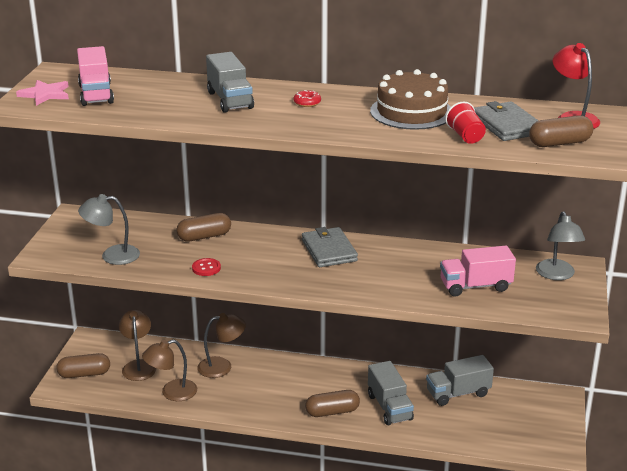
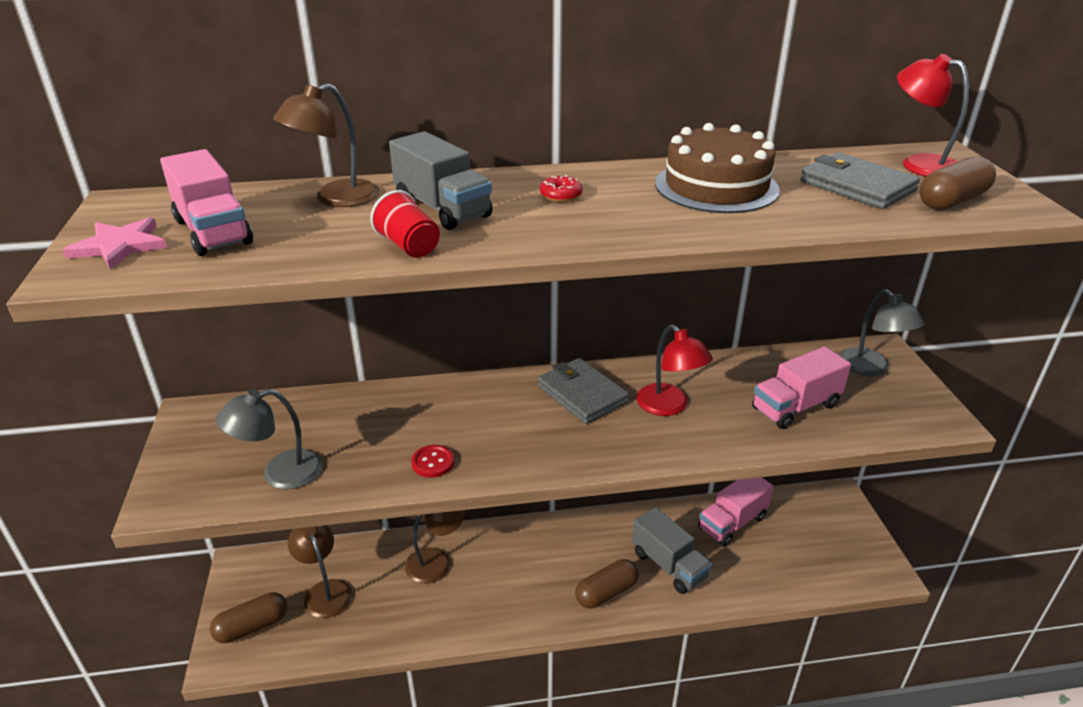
camera: 20 degrees left, 5 degrees up
brown lamp [142,340,197,401] -> brown lamp moved to [273,83,379,207]
brown capsule [176,213,231,242] -> none
grey truck [426,355,494,406] -> pink truck [698,477,774,546]
red cup [445,101,486,144] -> red cup moved to [370,190,440,258]
none -> red lamp [636,324,713,416]

